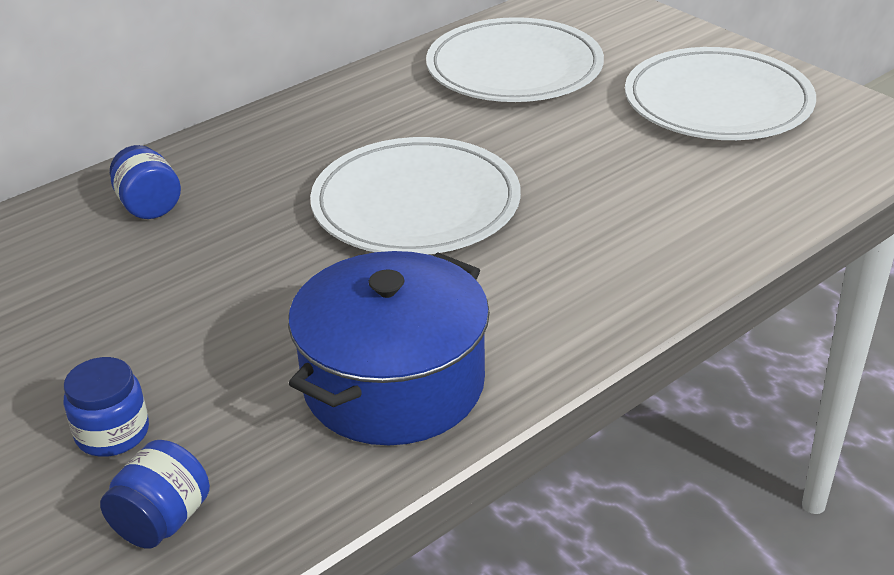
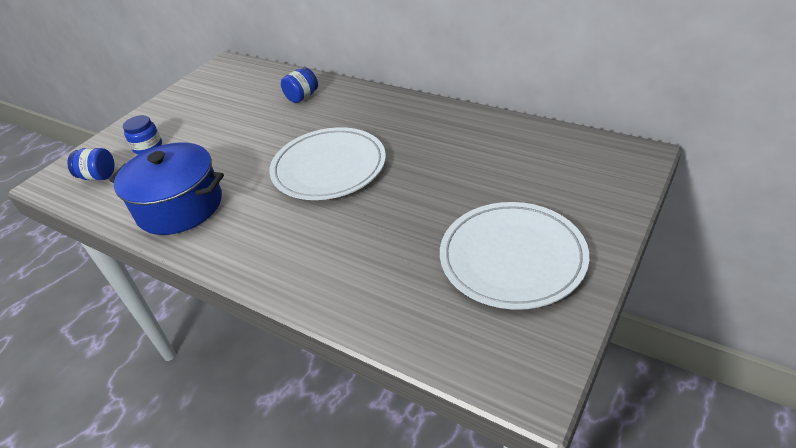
camera: 75 degrees right, 5 degrees up
white plate [426,17,604,102] -> none

